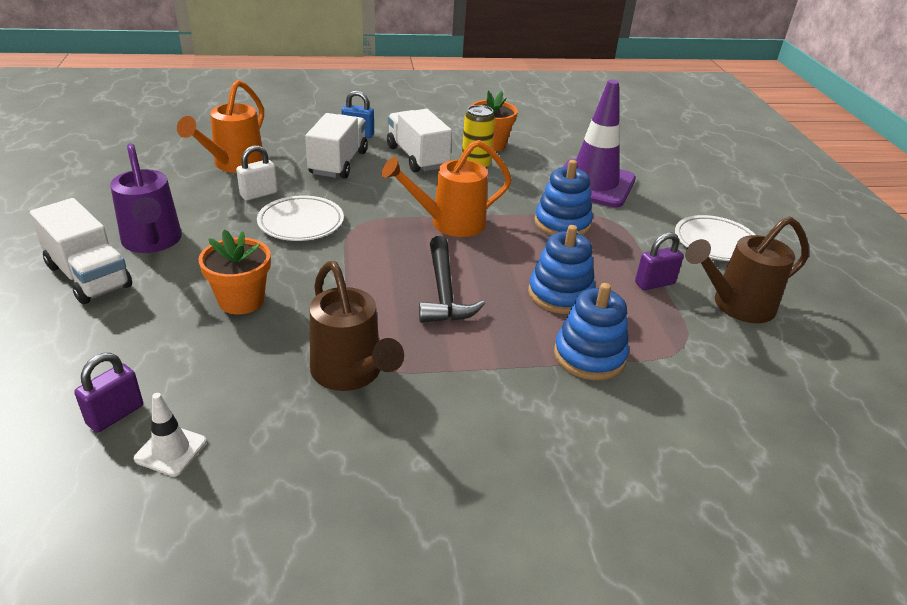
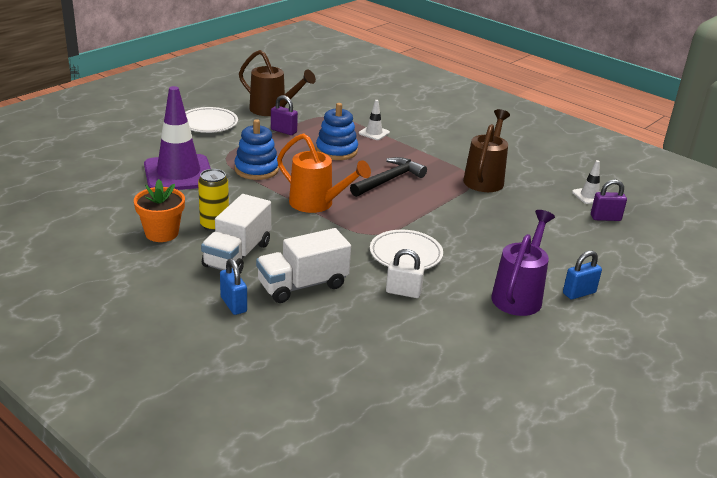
camera: 130 degrees left, 5 degrees down
white truck [30,198,132,304] -> blue padlock [563,251,602,299]
orange watering can [177,80,264,173] -> none
orange flower pot [199,229,271,314] -> none
blue stacking toy [554,283,629,380] -> white traffic cone [359,100,390,140]

